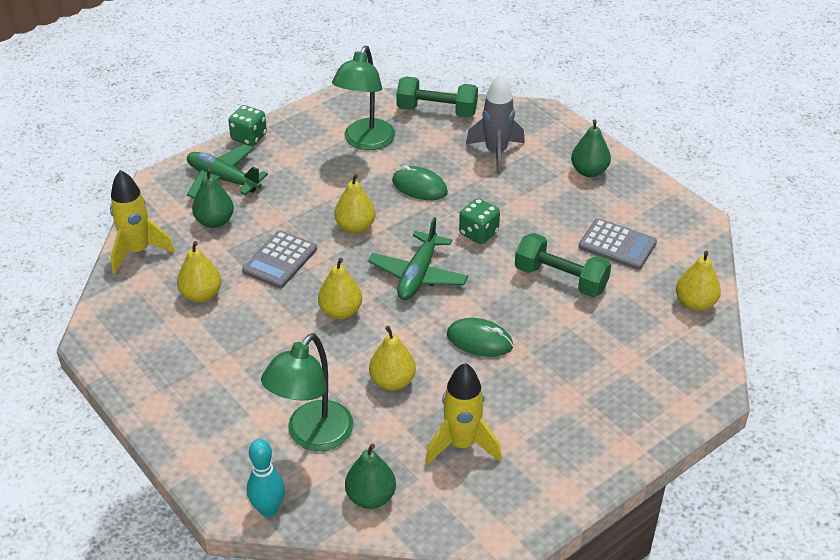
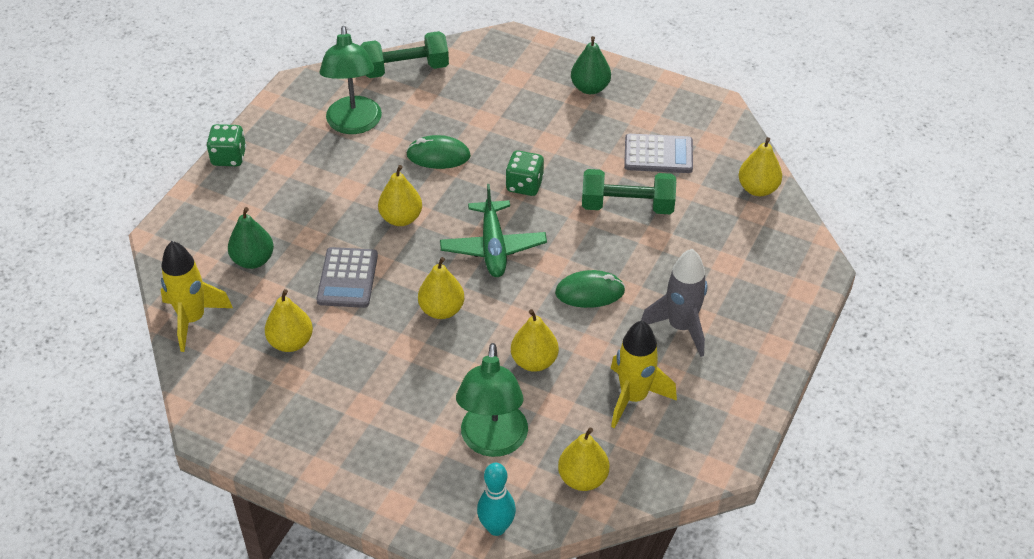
camera: 25 degrees left, 5 degrees up
green plane [187,144,268,199] -> none
green pear [345,444,396,509] -> yellow pear [558,427,609,491]
grey rocket [466,73,525,175] -> grey rocket moved to [641,249,708,357]

